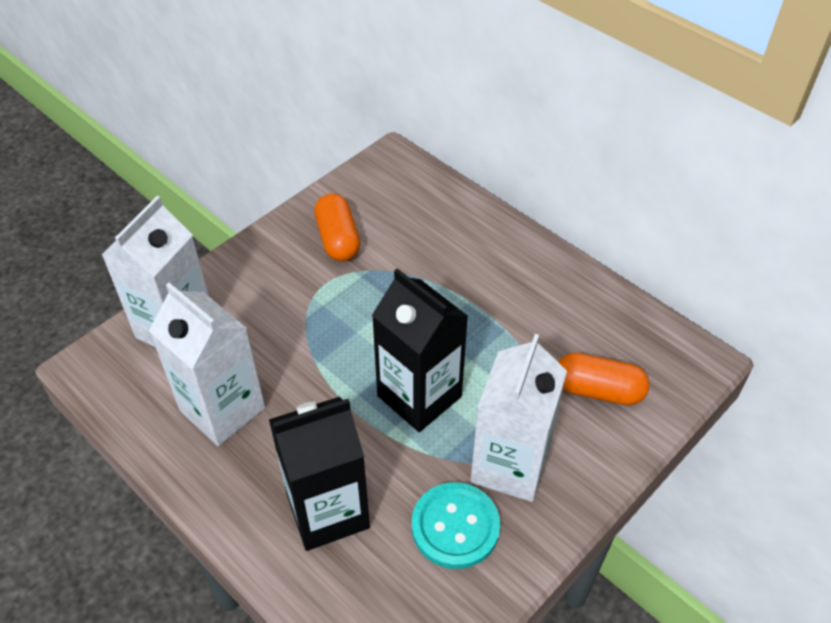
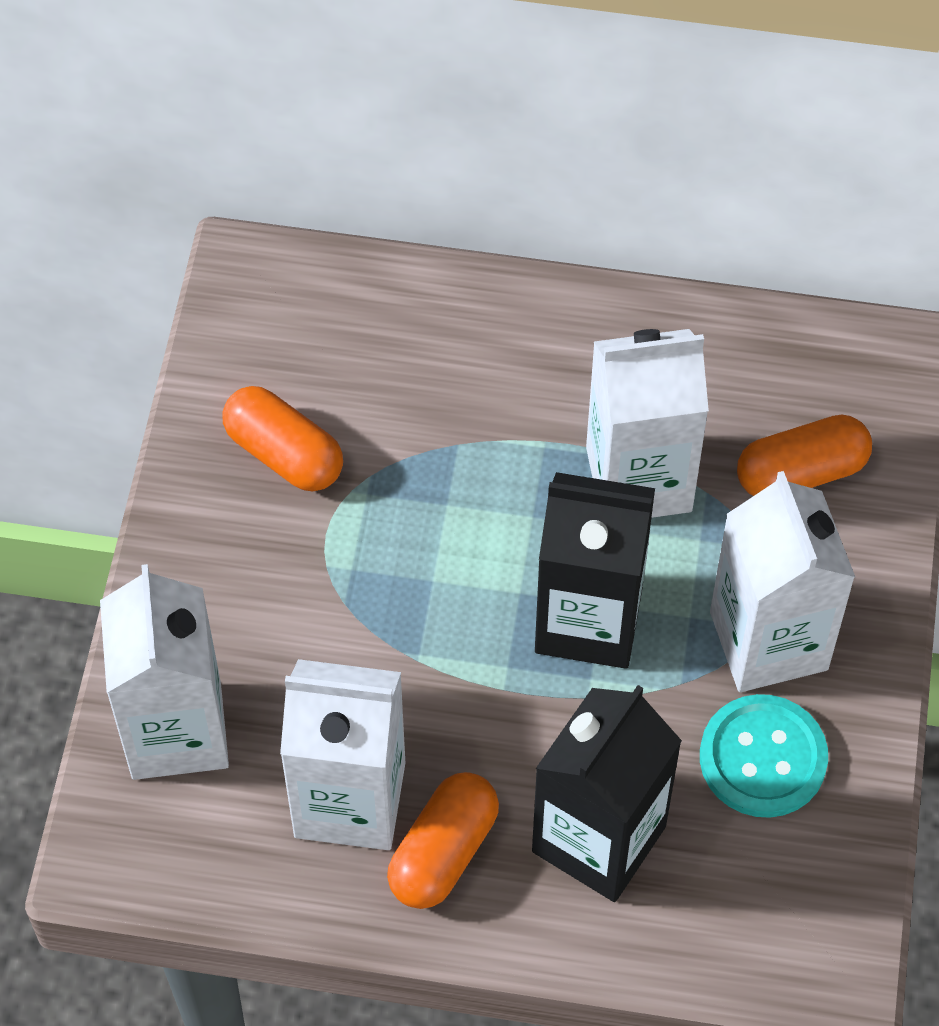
camera: 35 degrees left, 10 degrees up
none -> orange capsule [387,772,499,909]
none -> white carton [586,329,709,518]

